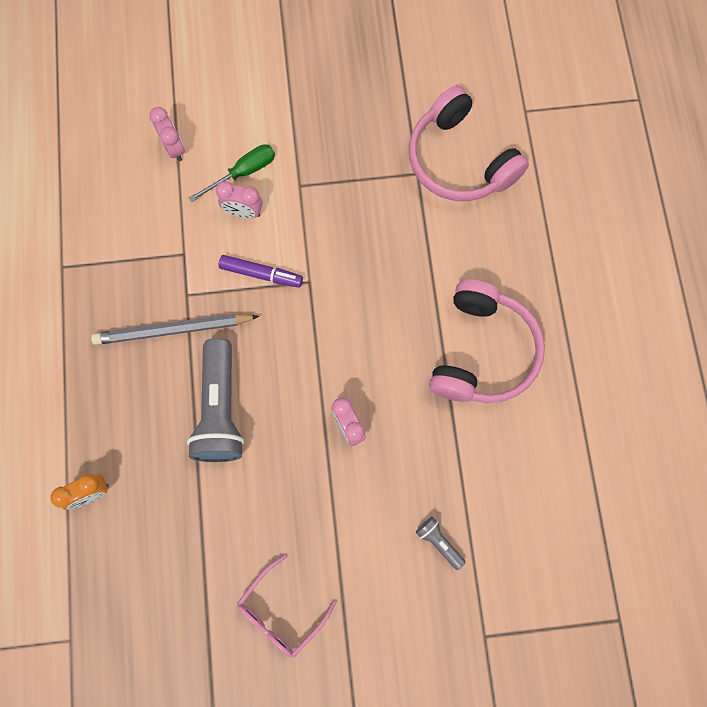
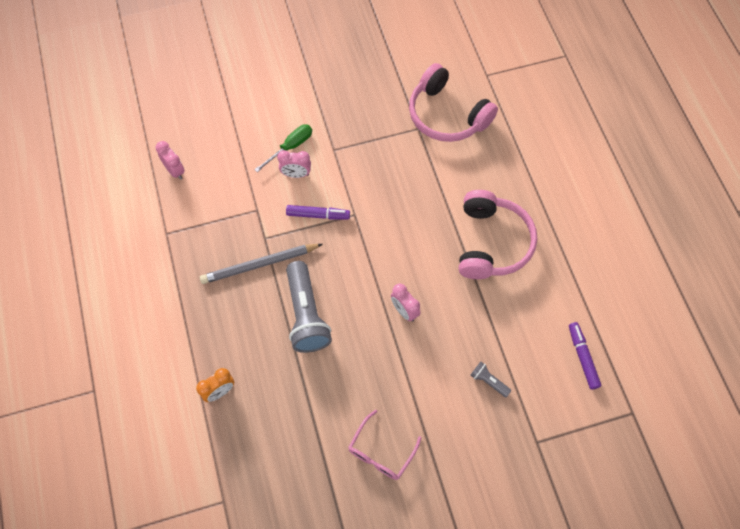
camera: 10 degrees left, 10 degrees down
pink clock [149,107,185,161] -> pink clock moved to [156,141,185,180]
none -> purple marker [569,322,601,390]

